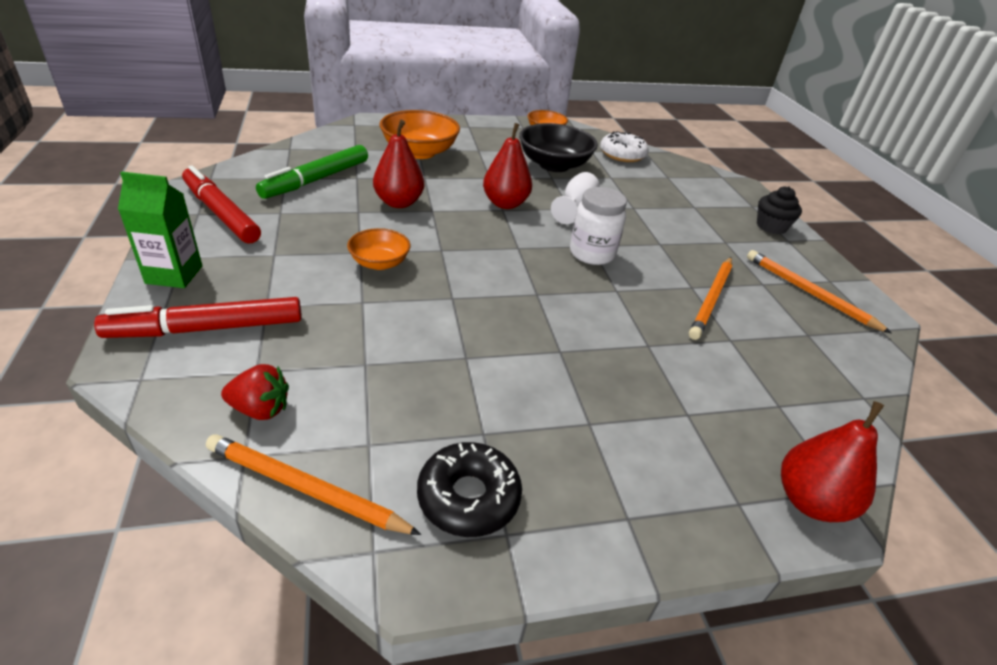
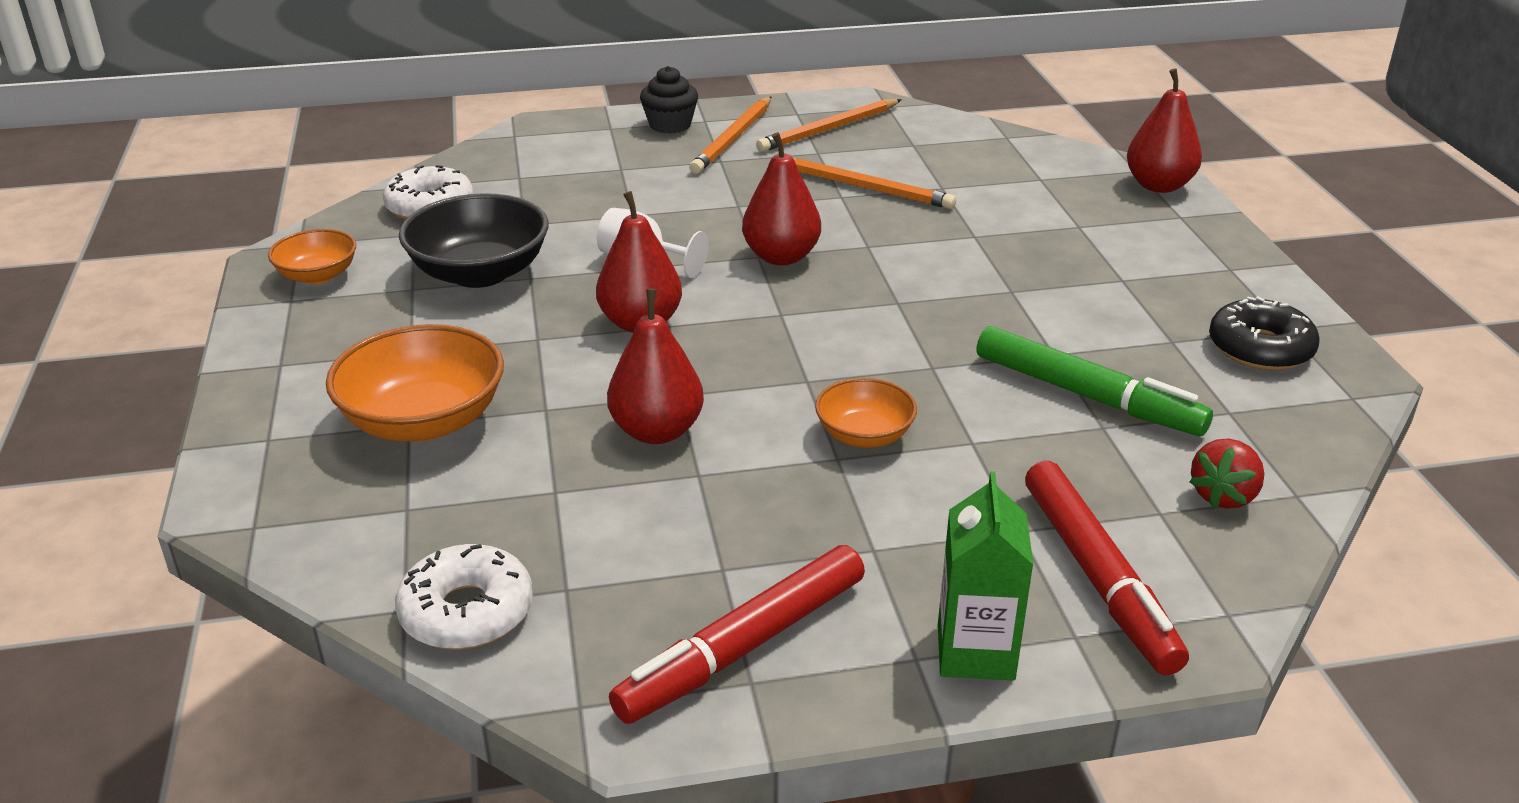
camera: 85 degrees left, 5 degrees down
orange pencil [206,434,421,535] -> orange pencil moved to [689,97,771,174]
red strawberry [221,364,289,420] -> red strawberry turned 150 degrees counterclockwise [1189,438,1264,508]
green marker [256,145,368,199] -> green marker moved to [976,326,1213,436]
white jar [570,187,627,265] -> red pear [742,132,821,265]
none -> white donut [395,544,533,650]

